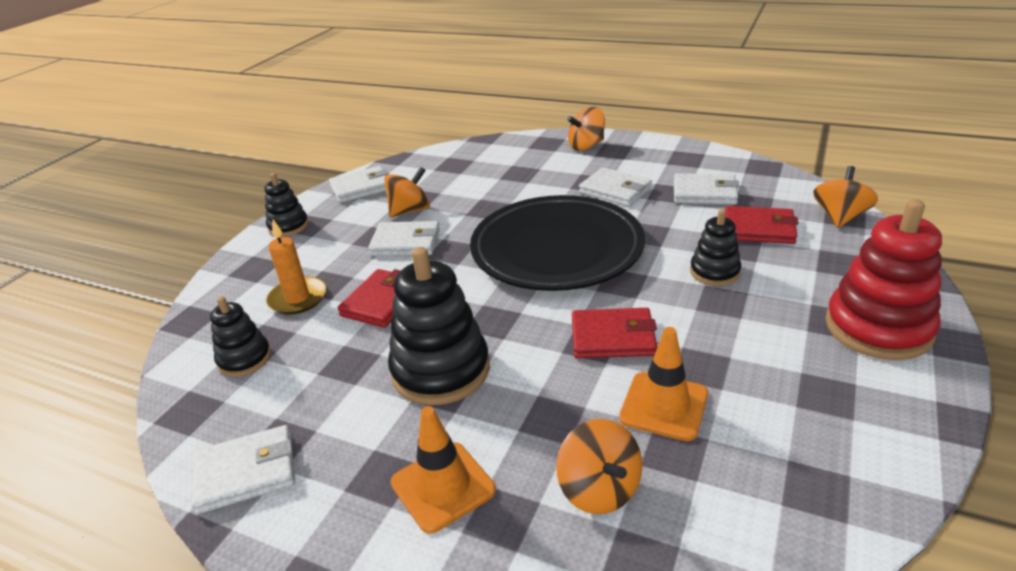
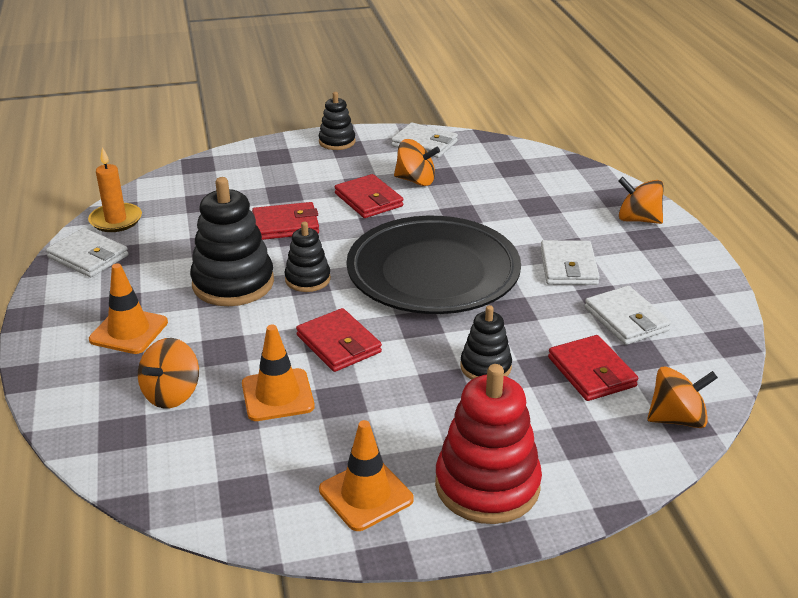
camera: 50 degrees right, 0 degrees up
black stacking toy [210,296,271,377] -> black stacking toy moved to [285,222,331,292]
orange candle [266,220,326,314] -> orange candle moved to [88,147,142,232]
white wallet [368,221,440,256] -> red wallet [335,174,403,218]
none -> orange traffic cone [319,420,414,531]

